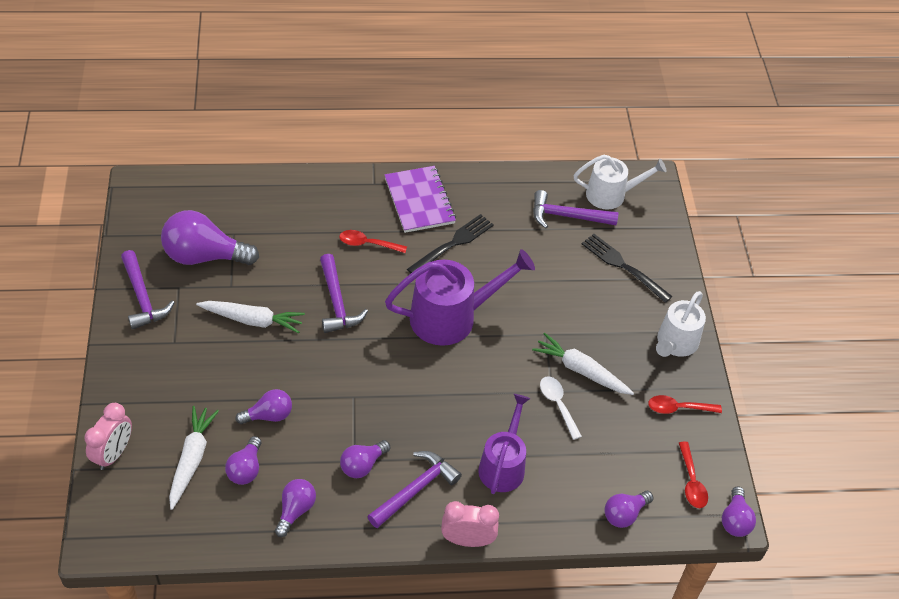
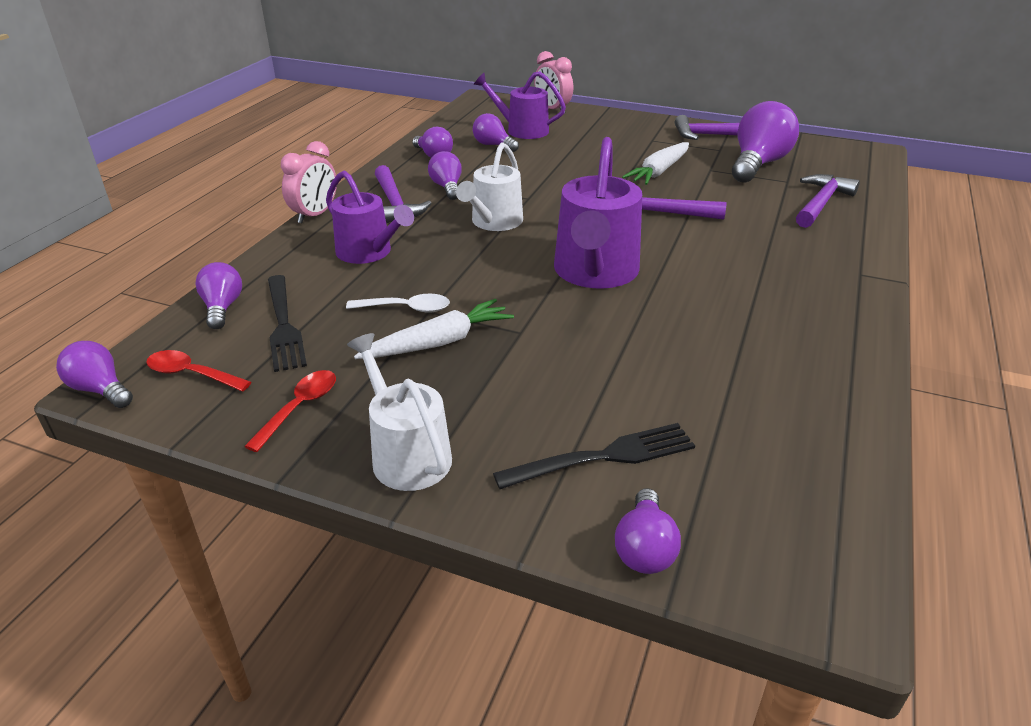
camera: 120 degrees right, 15 degrees down
white carrot [169,406,219,510] -> purple watering can [473,71,566,139]
purple light bulb [236,389,292,424] -> purple light bulb moved to [615,488,681,574]
red spoon [339,230,407,253] -> none
purple notebook [385,166,456,233] -> none
black fork [407,214,494,274] -> black fork moved to [268,275,307,372]
purple hammer [533,190,618,228] -> purple hammer moved to [796,174,860,228]
white watering can [574,155,666,210] -> white watering can moved to [456,142,523,231]

